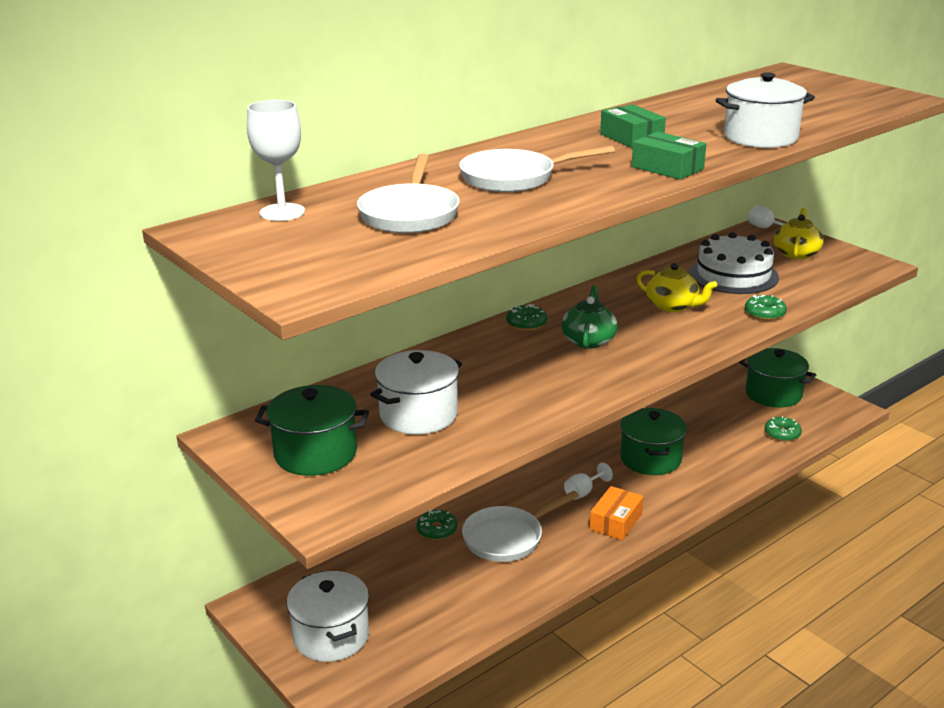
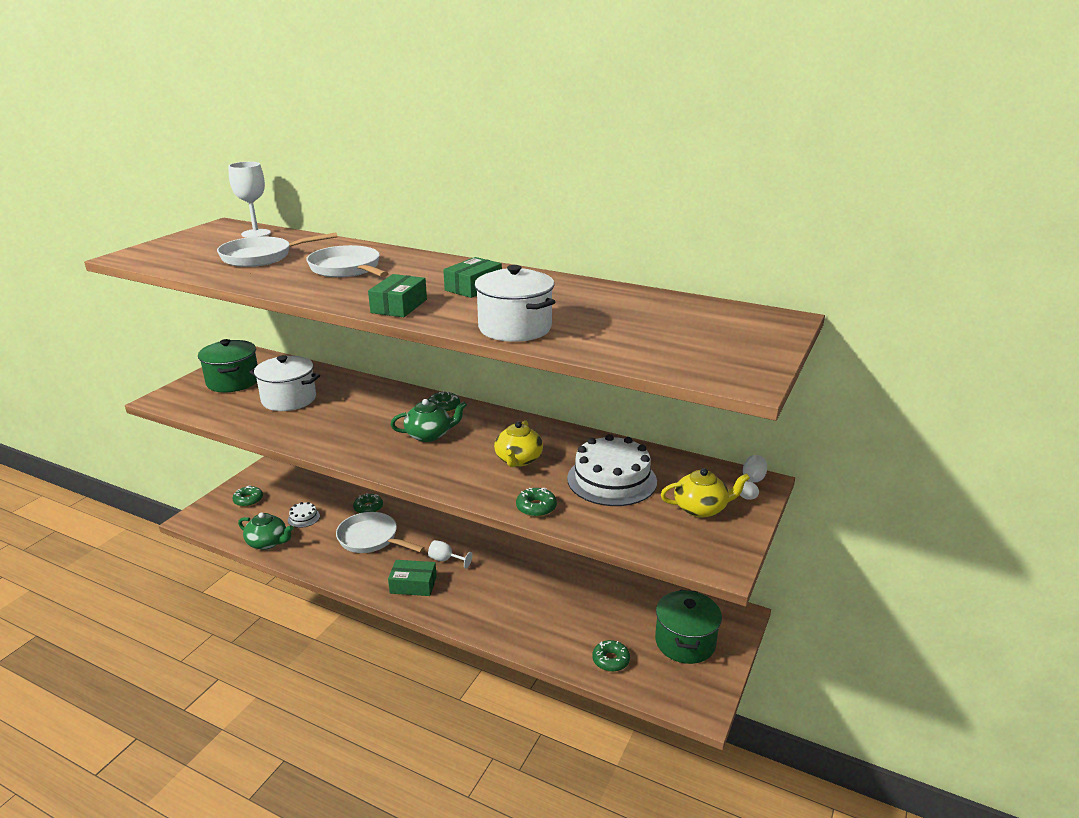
camera: 65 degrees right, 0 degrees up
white pot [287,571,369,662] -> green donut [233,486,263,507]
orange box [590,486,643,541] -> green box [388,560,437,596]
green pot [620,408,687,475] -> none
none -> green teapot [238,512,293,550]
none -> white cake [288,502,320,528]

